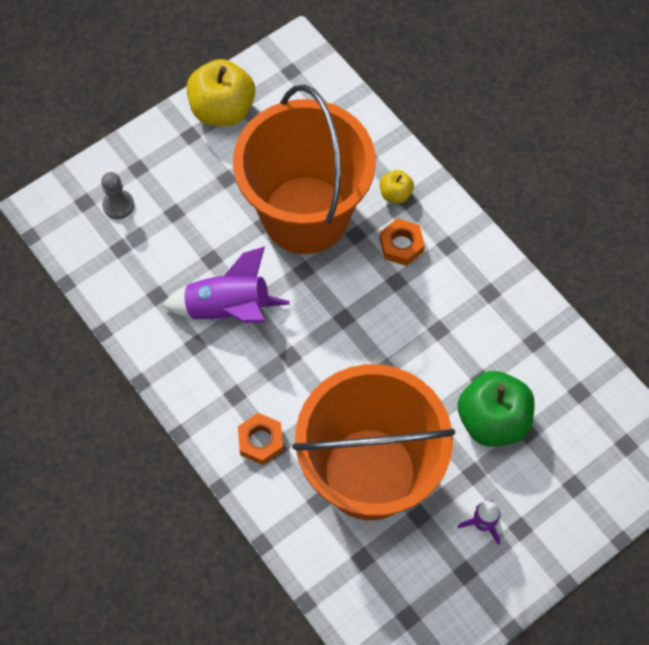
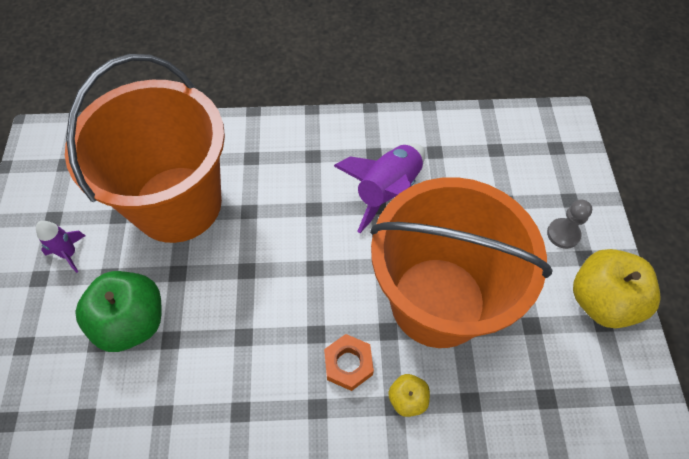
camera: 125 degrees right, 5 degrees down
grey pawn [101,172,134,219] -> grey pawn moved to [547,199,592,249]
orange nut [238,413,284,465] -> none

